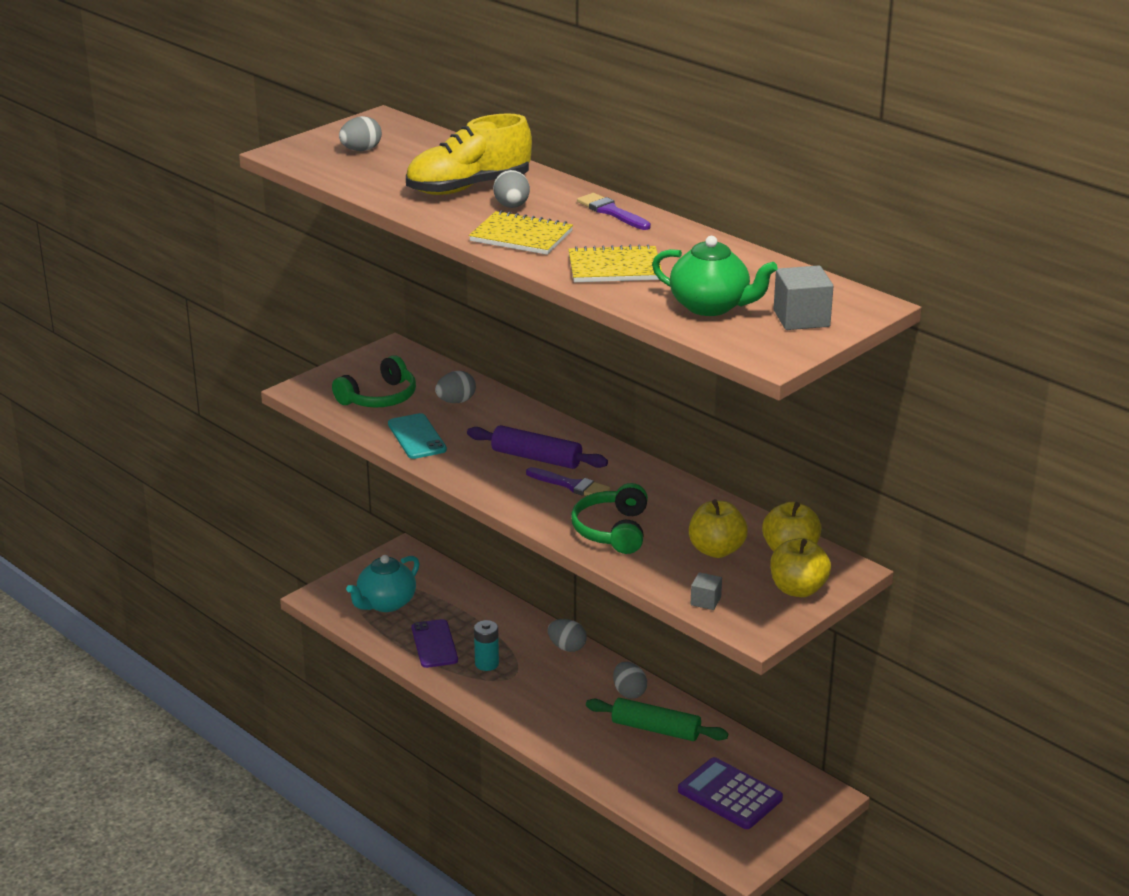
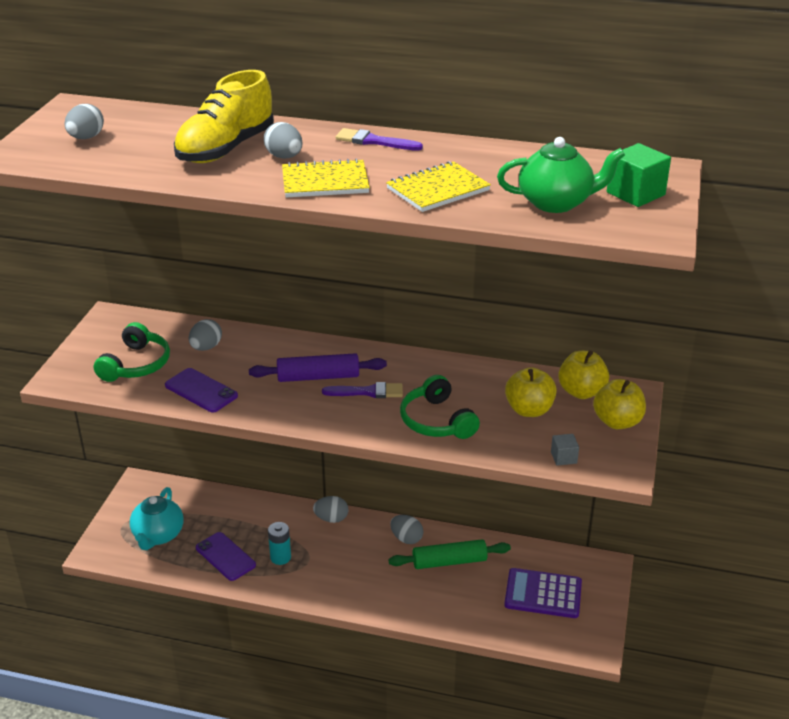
camera: 30 degrees left, 5 degrees up
turquoise phone [388,413,447,459] -> purple phone [165,368,238,413]
grey cube [774,266,834,330] -> green cube [607,143,671,207]

